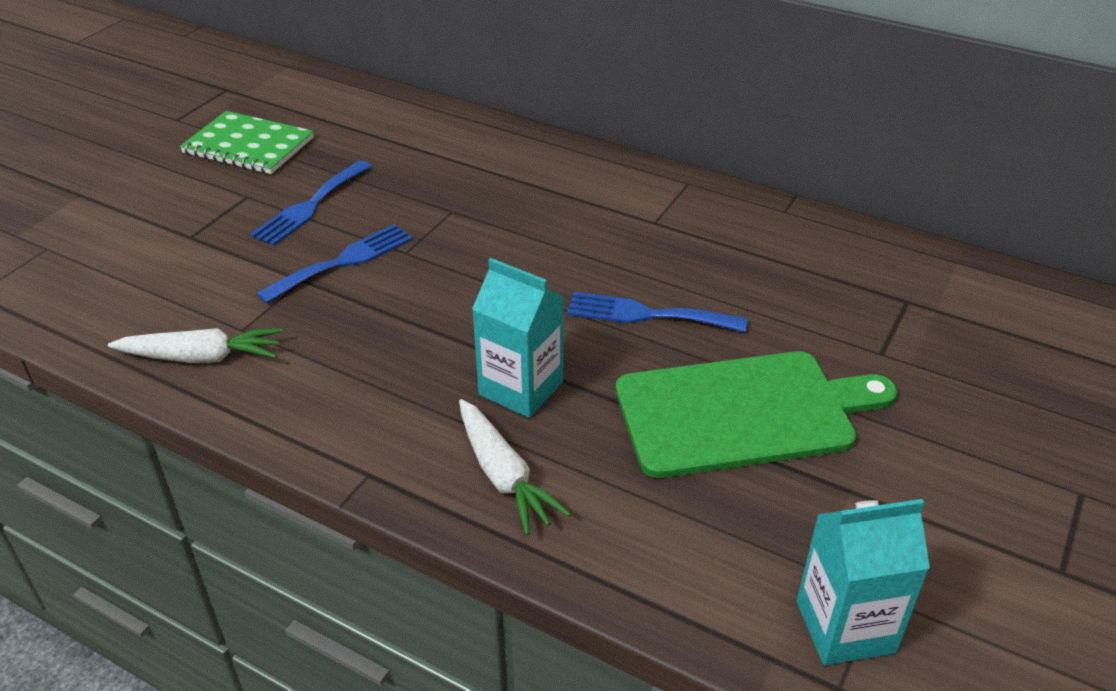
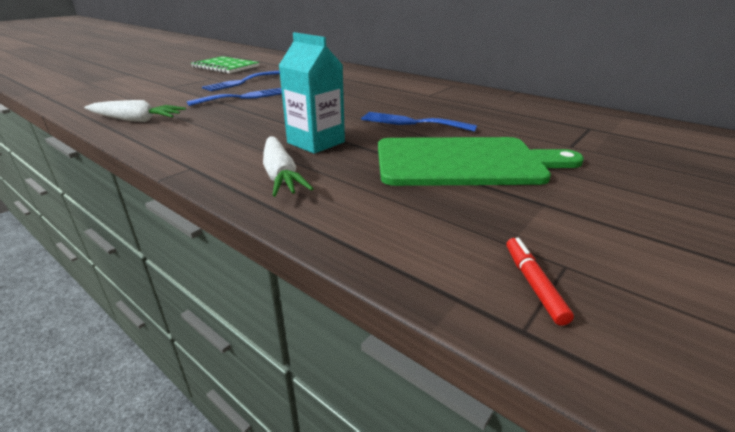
camera: 10 degrees right, 10 degrees down
turquoise carton [797,499,930,666] -> red marker [506,238,574,326]

